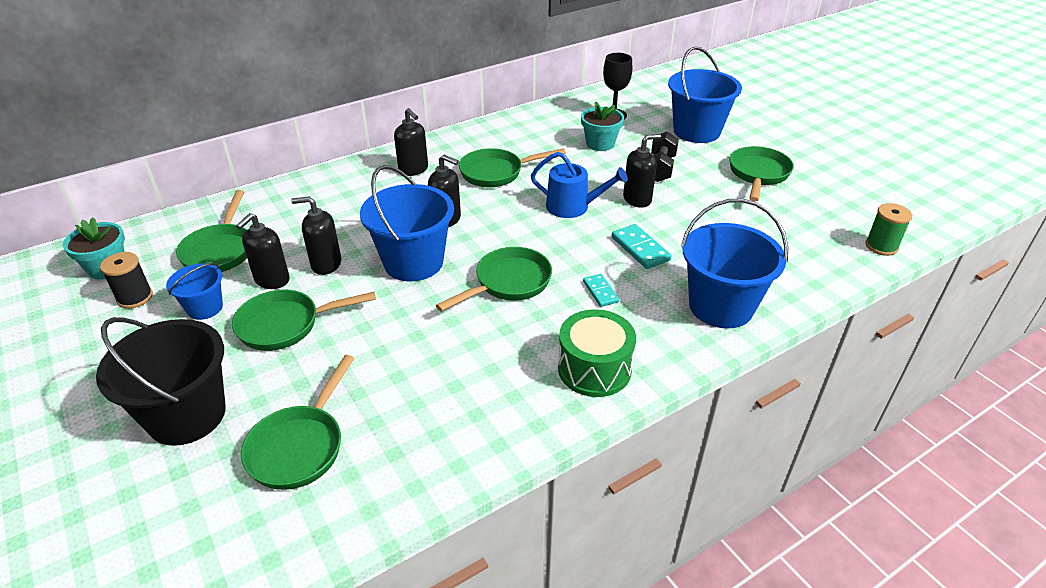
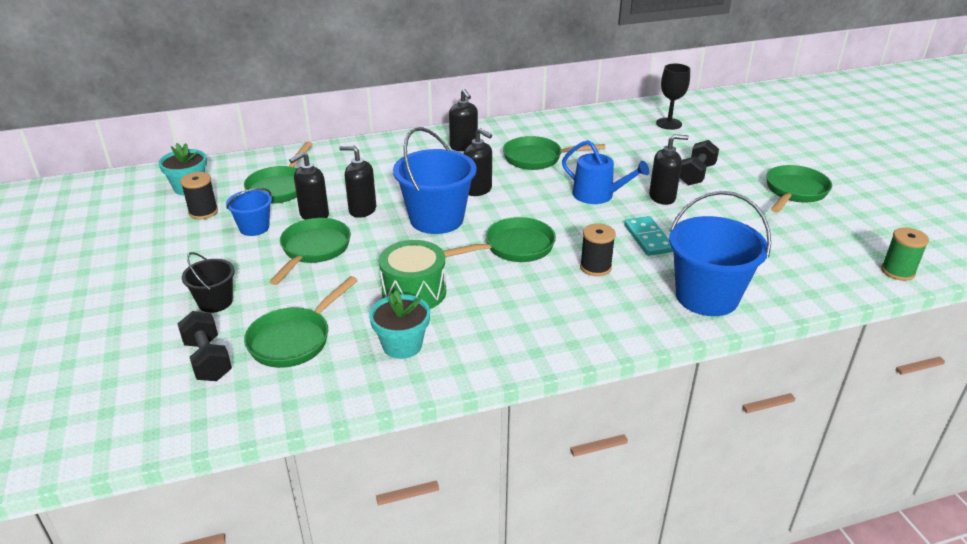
camera: 15 degrees right, 5 degrees down
black bucket [96,317,226,446] -> black bucket [182,252,235,313], size x0.54
green pan [232,290,376,351] -> green pan turned 105 degrees clockwise [269,218,351,285]
green drum [558,309,636,397] -> green drum moved to [379,240,446,309]
turquoise flower pot [581,102,624,151] -> turquoise flower pot moved to [369,290,430,359]
turquoise domino [583,274,619,307] -> black spool [580,223,616,276]
blue bucket [668,46,742,143] -> none
none -> black dumbbell [177,311,232,381]

